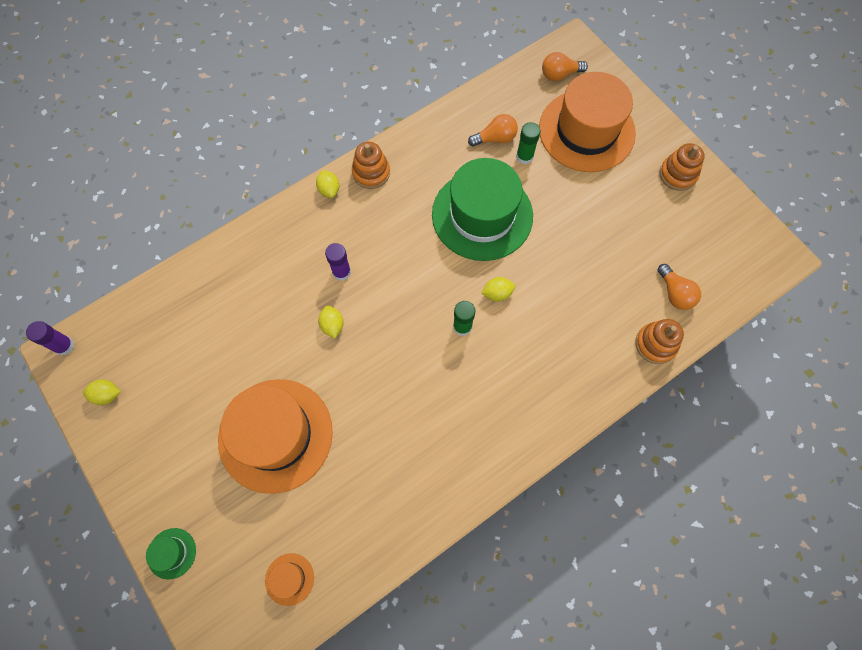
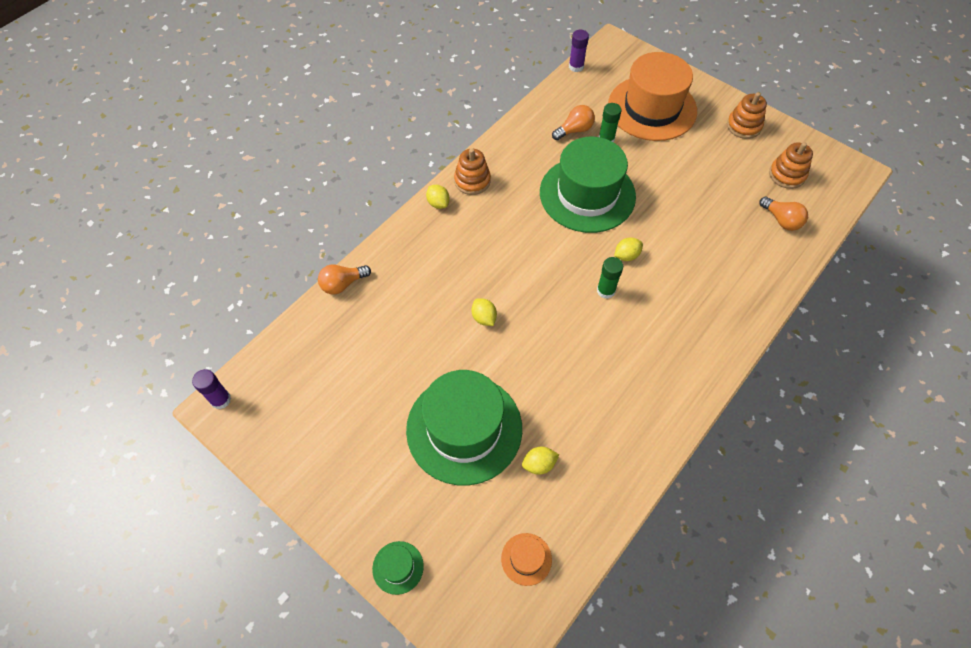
camera: 15 degrees left, 10 degrees down
yellow lemon [83,379,121,405] -> yellow lemon moved to [522,447,559,475]
orange hat [218,379,333,494] -> green hat [406,370,522,486]
purple glue stick [325,243,351,281] -> purple glue stick moved to [569,30,589,72]
orange light bulb [542,52,588,81] -> orange light bulb moved to [318,264,371,295]
orange stacking toy [635,319,684,364] -> orange stacking toy moved to [769,142,813,189]

